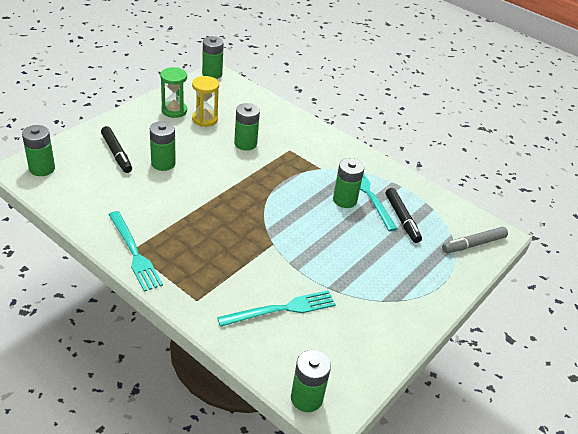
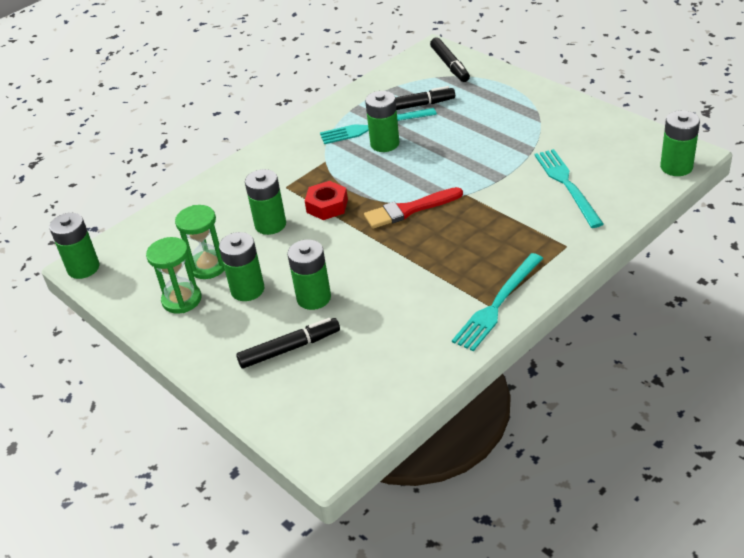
camera: 75 degrees left, 0 degrees up
green battery [22,125,55,176] -> green battery moved to [219,232,264,301]
turquoise fork [108,211,163,292] -> turquoise fork turned 150 degrees clockwise [452,253,543,351]
yellow hourglass [192,76,219,127] -> green hourglass [175,205,225,279]
grey marker [442,227,508,253] -> black marker [430,38,470,82]
none -> red nut [305,181,348,220]
none -> red brush [364,187,463,229]

